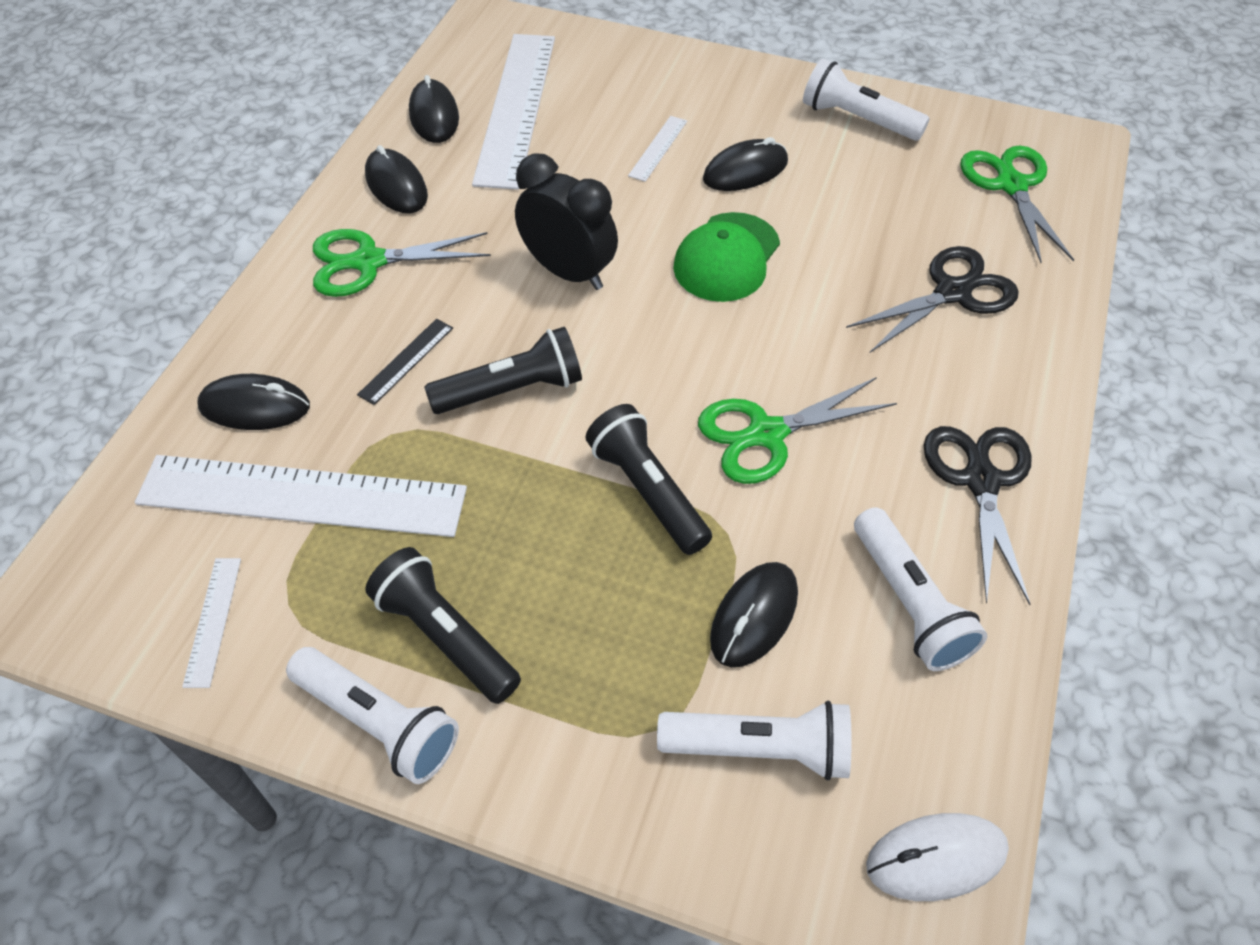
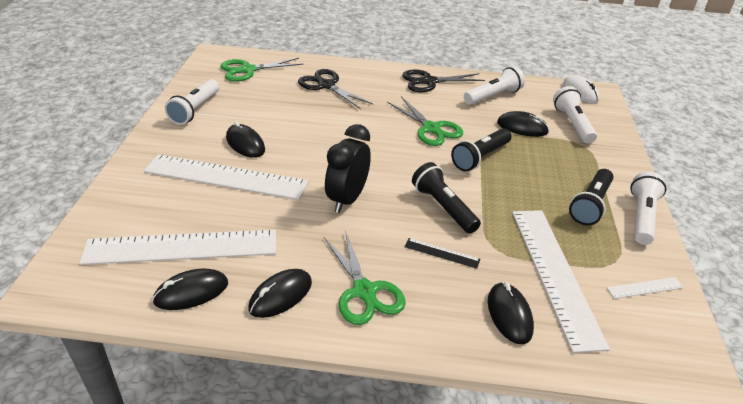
camera: 105 degrees left, 15 degrees down
white ruler [628,116,687,182] -> white ruler [144,154,308,200], size x2.44
green cap [673,212,780,302] -> none

